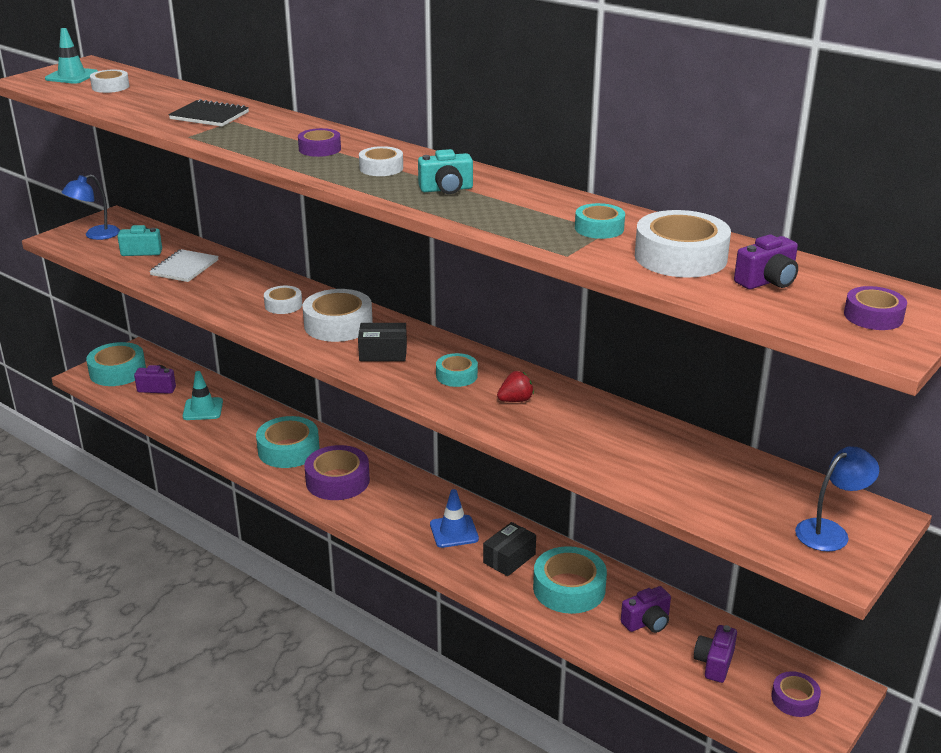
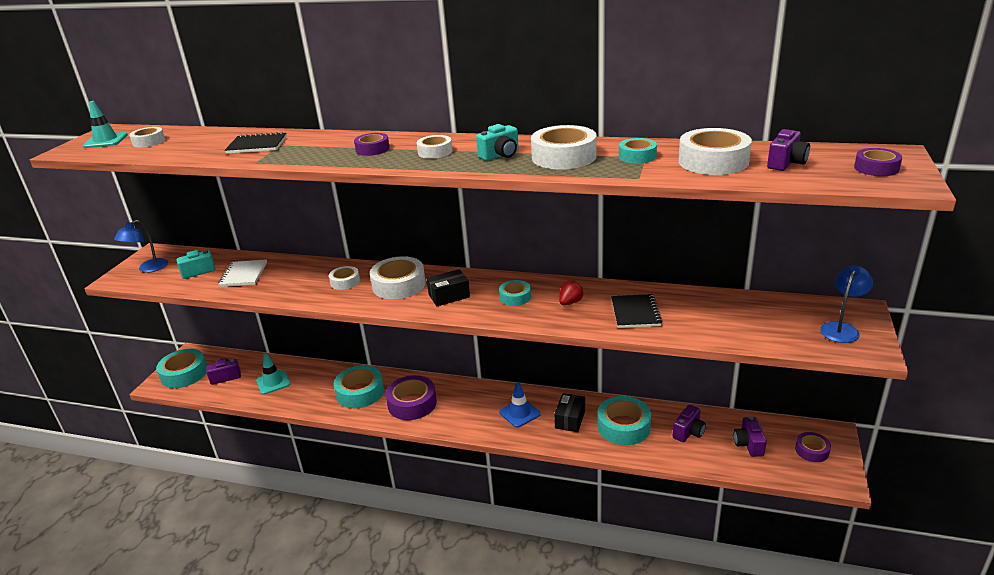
camera: 20 degrees left, 0 degrees up
none -> white tape [531,125,597,170]
none -> black notebook [611,294,662,328]

